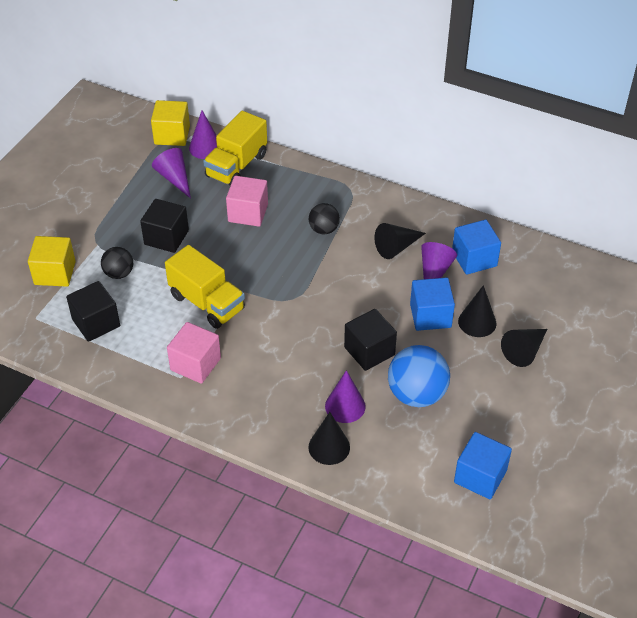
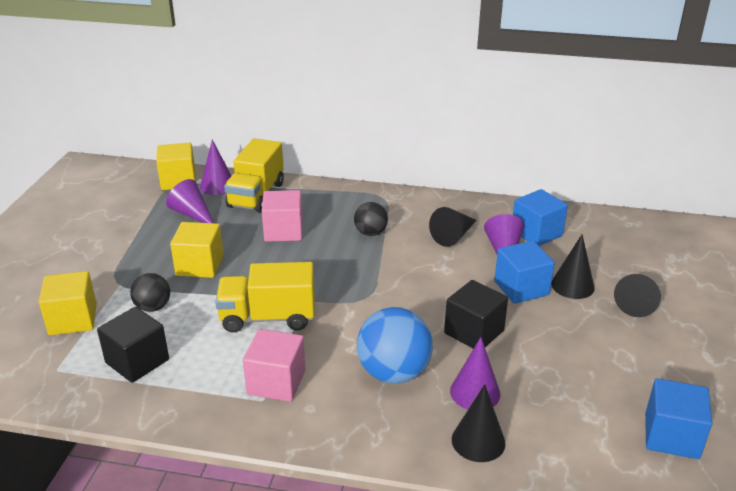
camera: 15 degrees left, 15 degrees down
black cube [140,199,189,253] -> yellow cube [170,222,223,278]
yellow truck [165,245,245,329] -> yellow truck turned 150 degrees clockwise [215,262,315,333]
blue ball [388,345,450,407] -> blue ball moved to [357,307,433,383]

